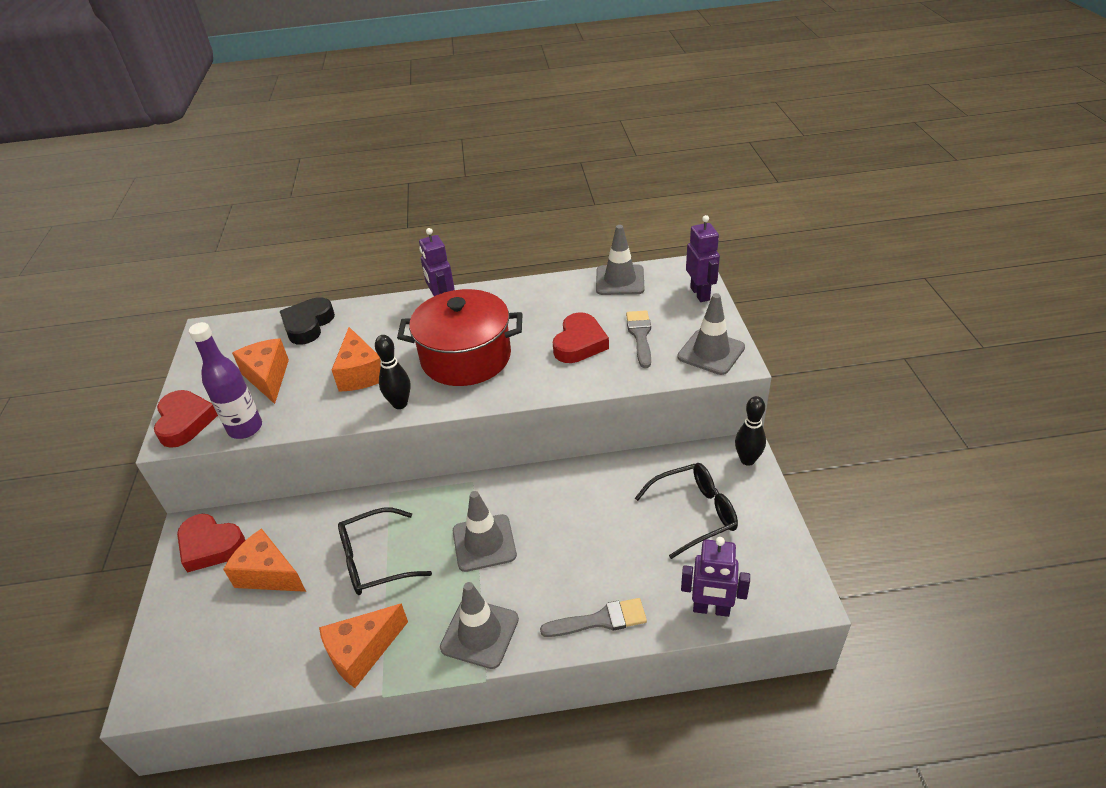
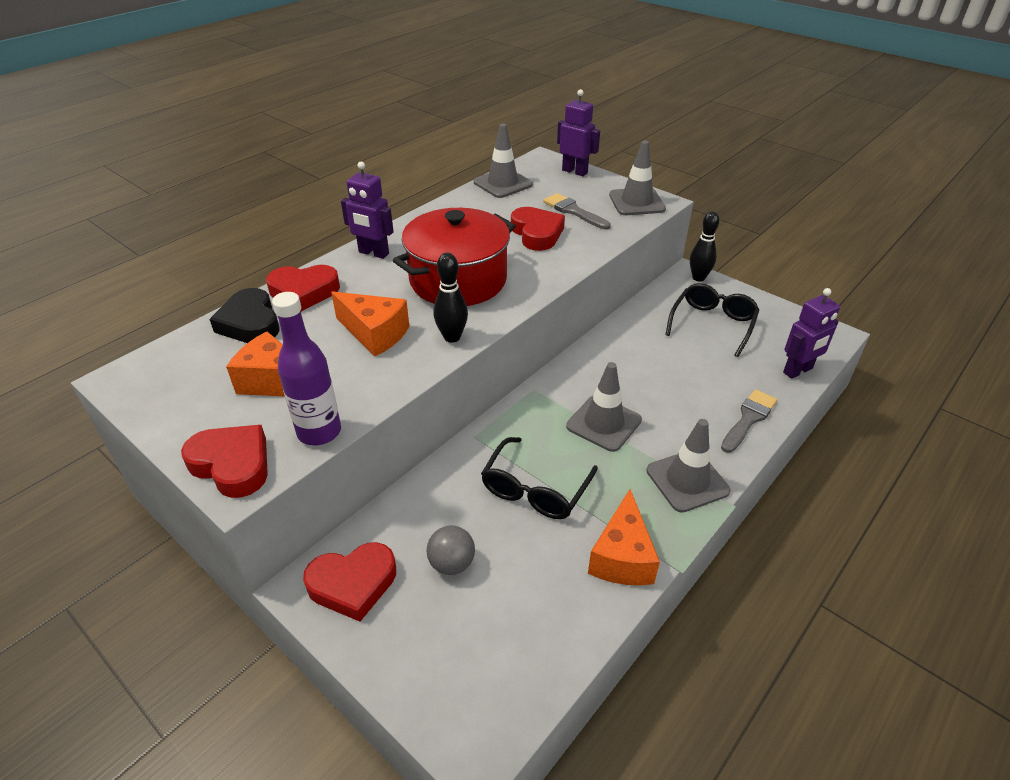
camera: 45 degrees left, 0 degrees up
orange cheese [223,528,306,592] -> grey ball [426,525,475,575]
none -> red heart [266,265,340,311]

